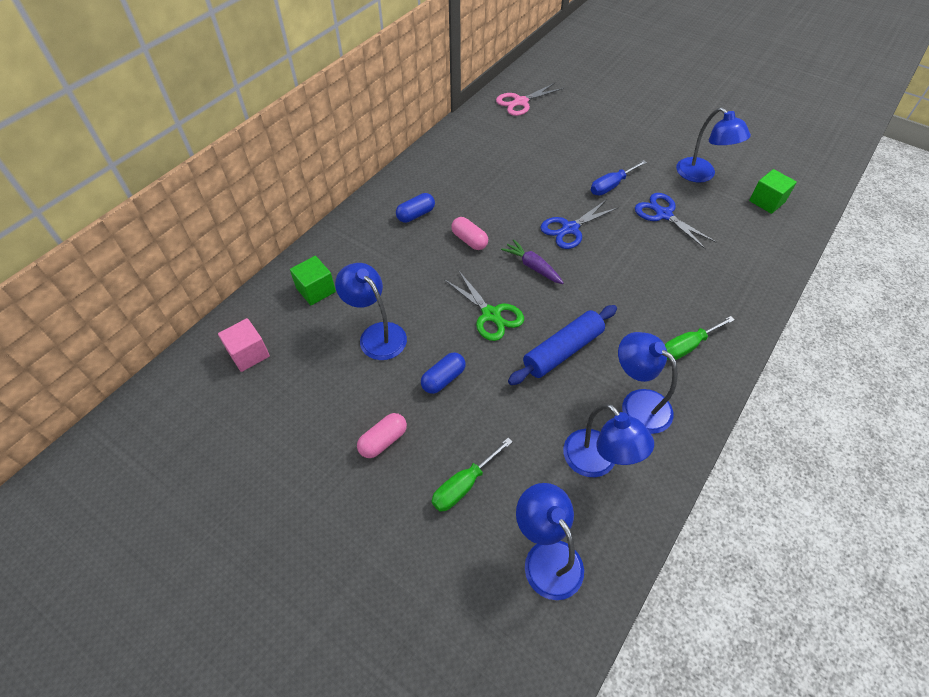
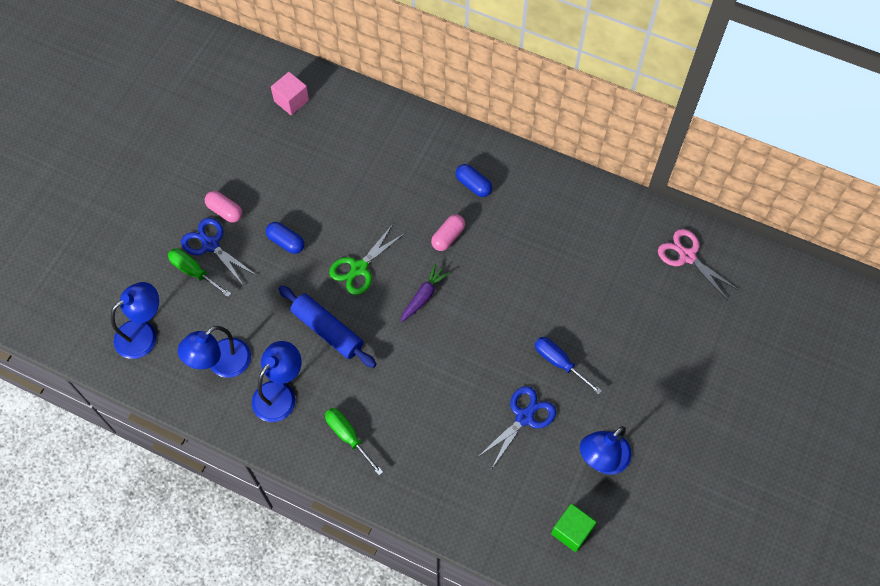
camera: 80 degrees right, 10 degrees up
green cube [290,256,336,305] -> none
blue lamp [335,263,407,360] -> none
blue scissors [540,199,619,249] -> blue scissors moved to [181,218,256,285]

